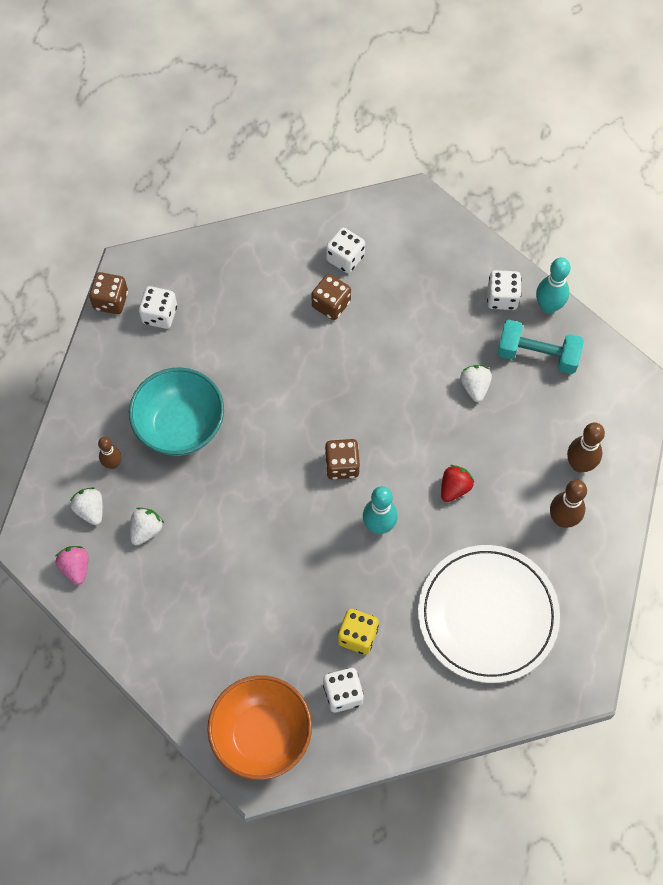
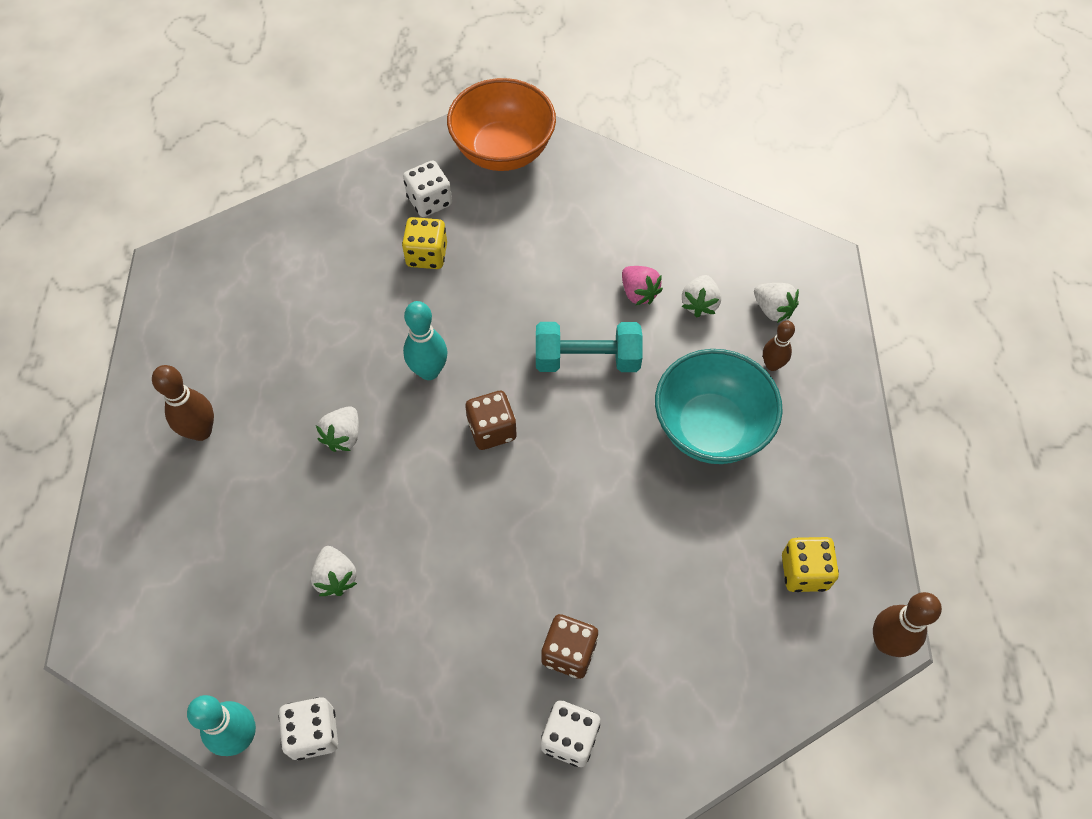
camera: 165 degrees right, 5 degrees down
pink strawberry [56,546,89,585] -> pink strawberry moved to [622,266,663,305]
brown dice [89,272,128,314] -> none
white dice [139,286,177,329] -> yellow dice [782,537,839,592]
white plate [418,545,560,683] -> none
red strawberry [441,465,474,502] -> white strawberry [316,406,359,452]
turquoise dumbbell [497,320,584,374] -> turquoise dumbbell moved to [536,322,643,372]
brown bowling pin [567,422,605,472] -> brown bowling pin moved to [873,592,942,657]

